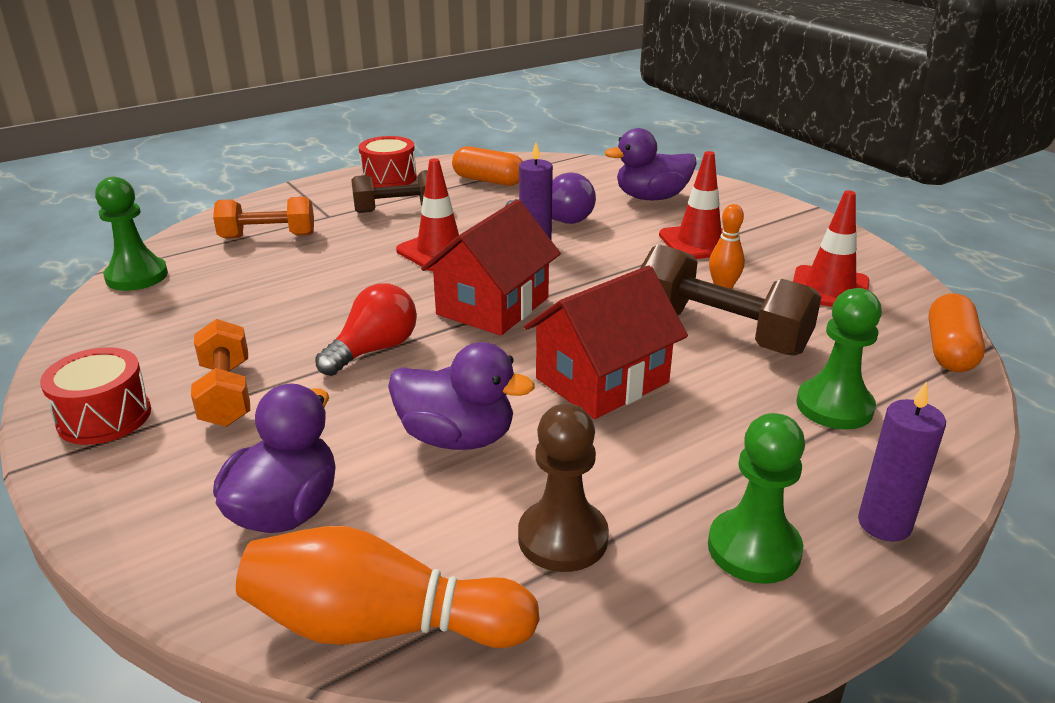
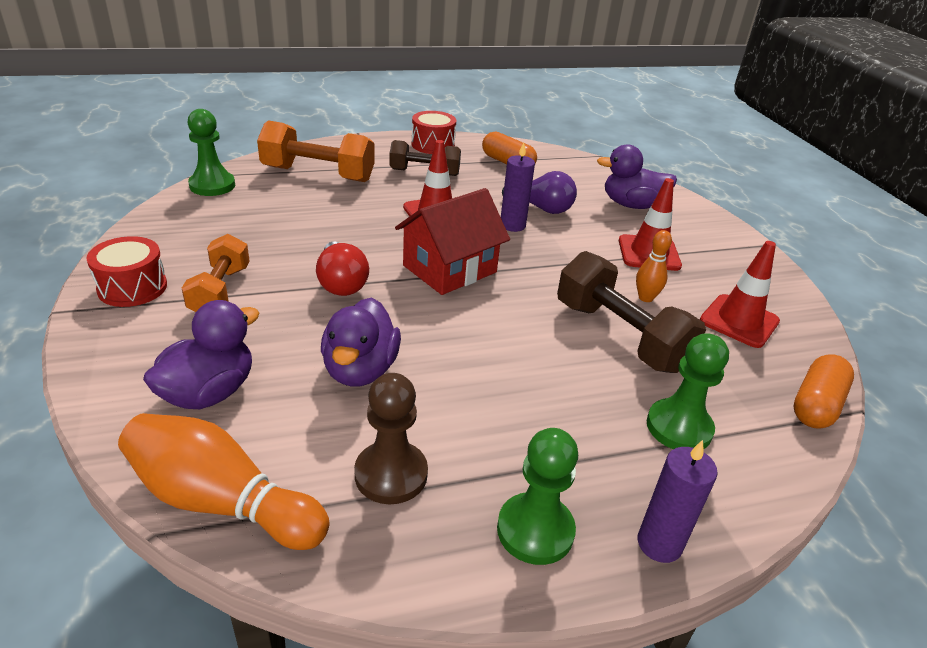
camera: 15 degrees right, 5 degrees up
orange dumbbell [213,197,314,239] -> orange dumbbell [257,121,375,182], size x1.52
red light bulb [315,283,417,376] -> red light bulb turned 105 degrees clockwise [316,241,369,296]
purple duck [388,342,535,450] -> purple duck turned 60 degrees clockwise [321,298,401,387]
red house [524,265,688,419] -> none

